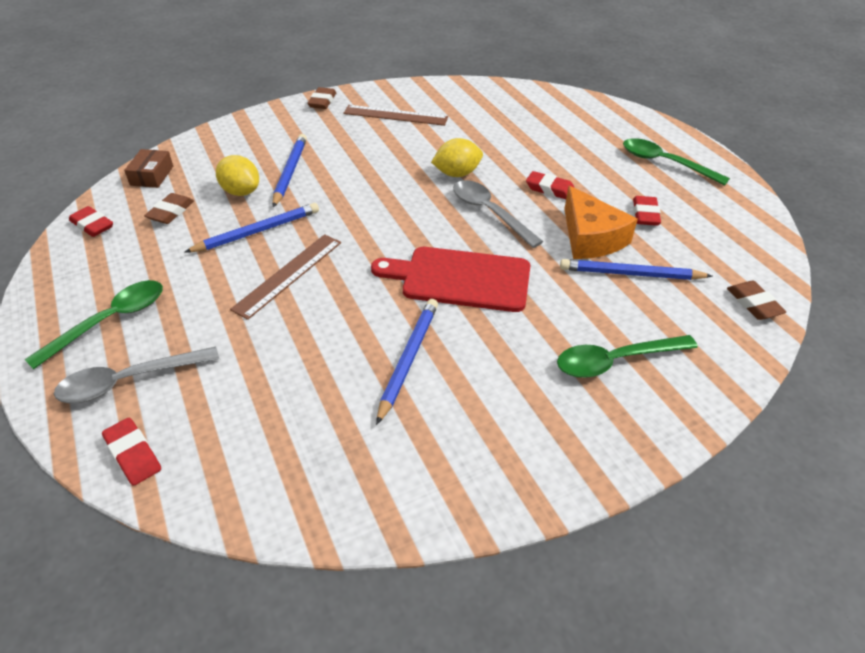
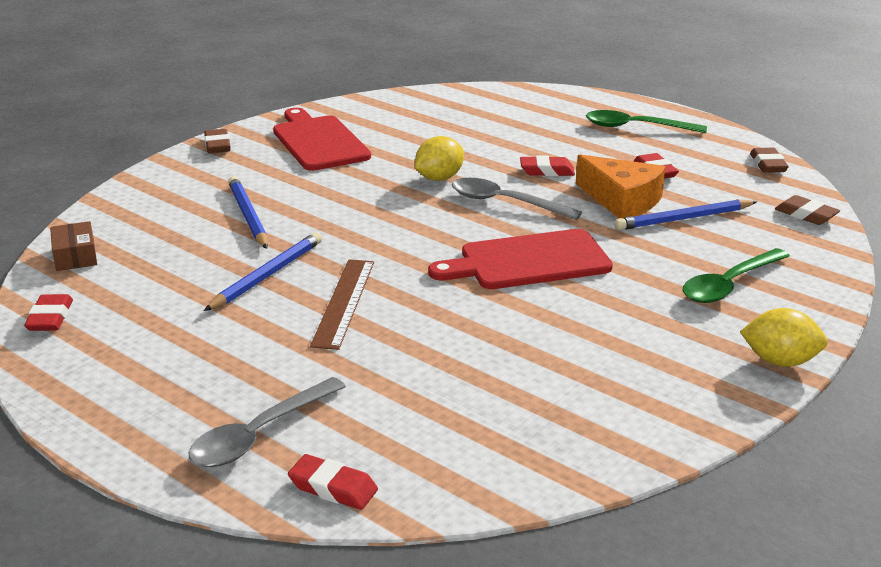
camera: 25 degrees left, 15 degrees down
green spoon [24,280,163,369] -> none
red eraser [69,206,113,237] -> red eraser turned 75 degrees clockwise [24,294,73,331]
brown eraser [144,193,194,224] -> brown eraser moved to [750,148,789,173]
yellow lemon [216,155,259,196] -> yellow lemon moved to [740,308,828,367]
brown ruler [343,105,448,126] -> red cutting board [273,108,371,171]
blue pencil [376,299,438,425] -> none

